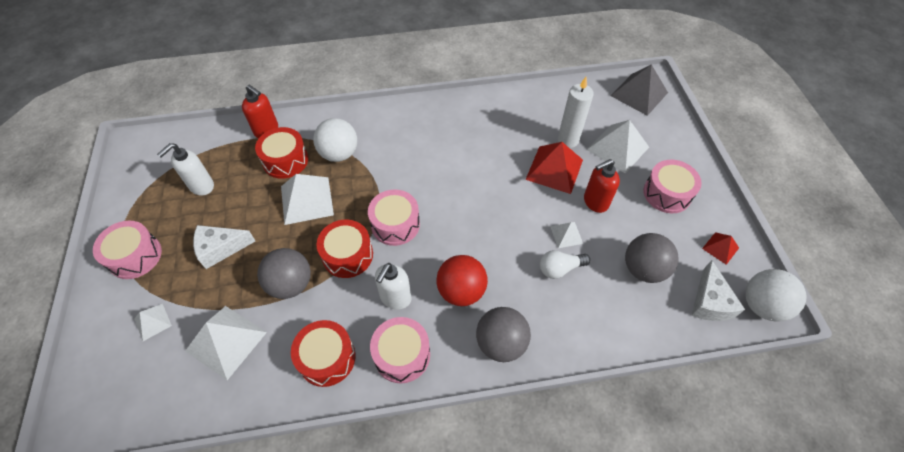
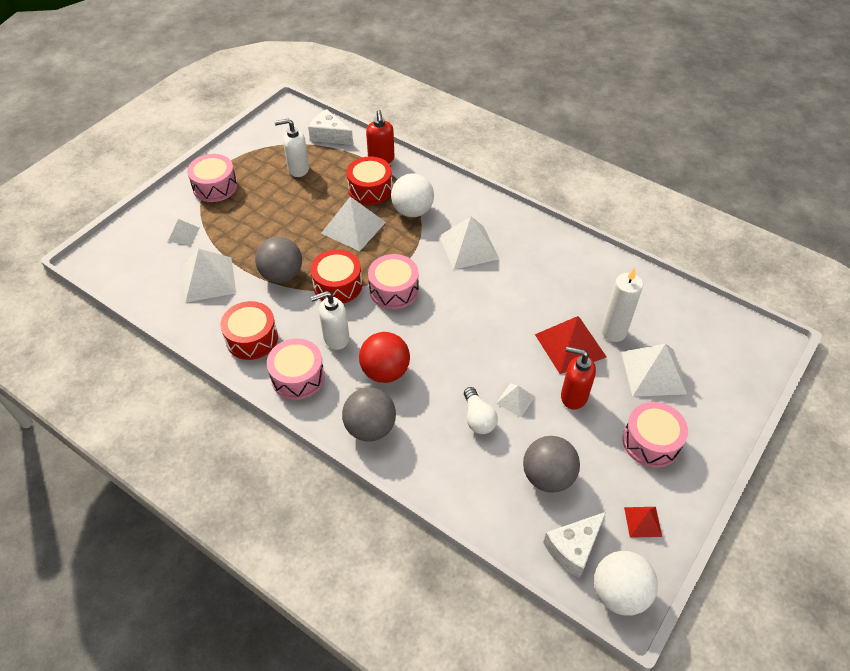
camera: 45 degrees right, 5 degrees down
white cheese [193,225,255,269] -> white cheese moved to [308,109,353,145]
white light bulb [540,250,590,279] -> white light bulb turned 135 degrees counterclockwise [464,387,498,434]
grey pyramid [611,64,668,116] -> none
none -> white pyramid [439,216,499,270]

